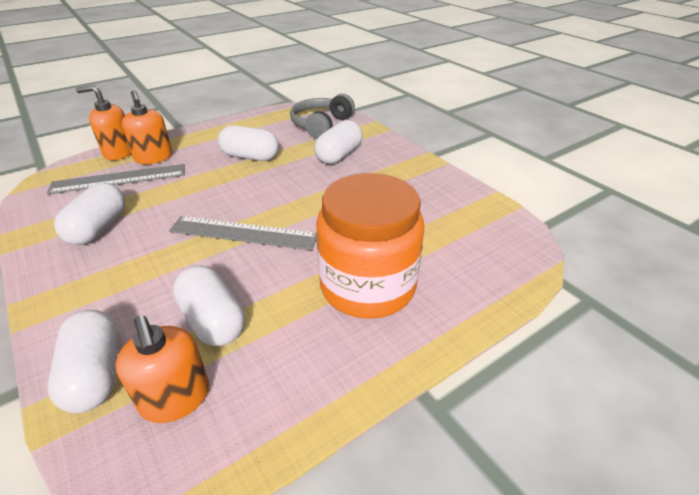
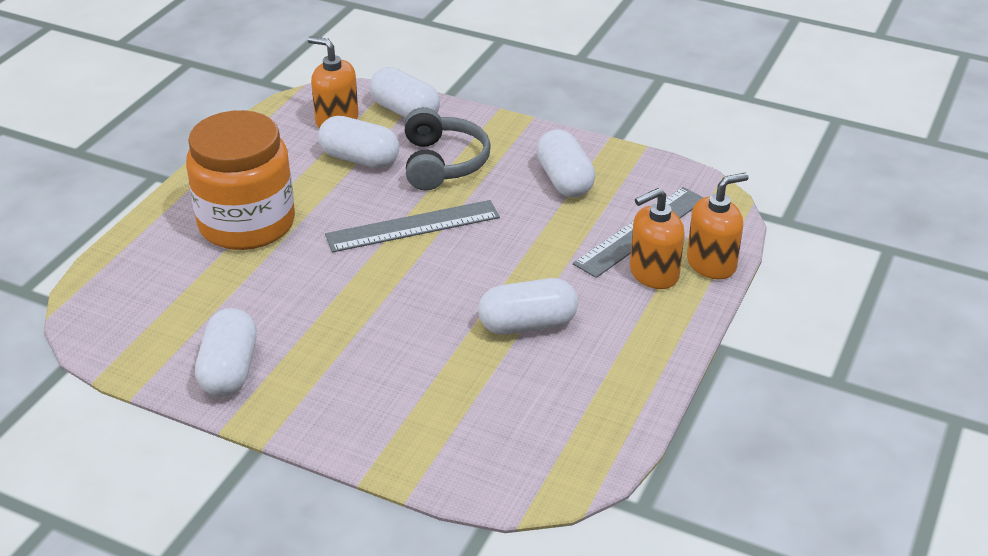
camera: 150 degrees right, 0 degrees up
orange soap dispenser [122,90,172,164] -> orange soap dispenser turned 60 degrees counterclockwise [630,188,685,289]
grey headphones [290,94,355,139] -> grey headphones moved to [404,107,491,191]
white capsule [314,120,362,164] -> white capsule moved to [195,308,257,396]

